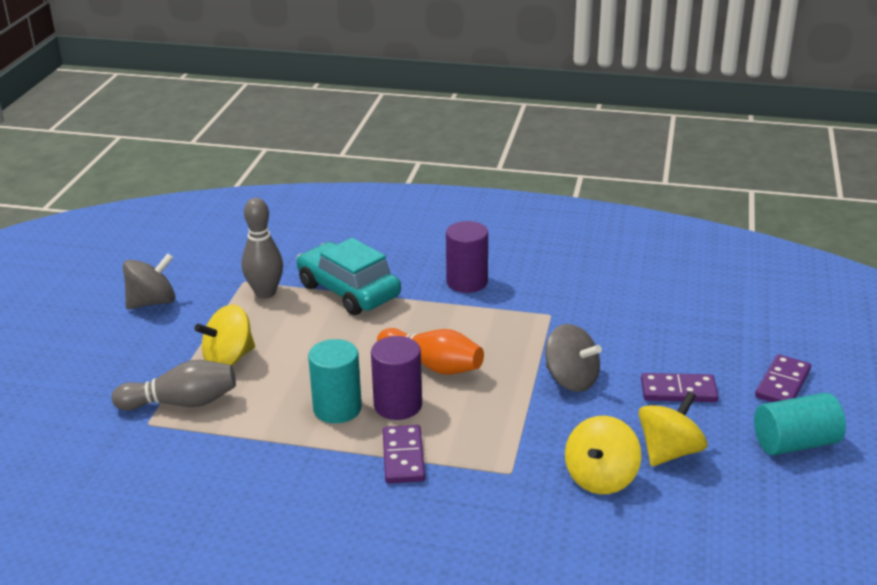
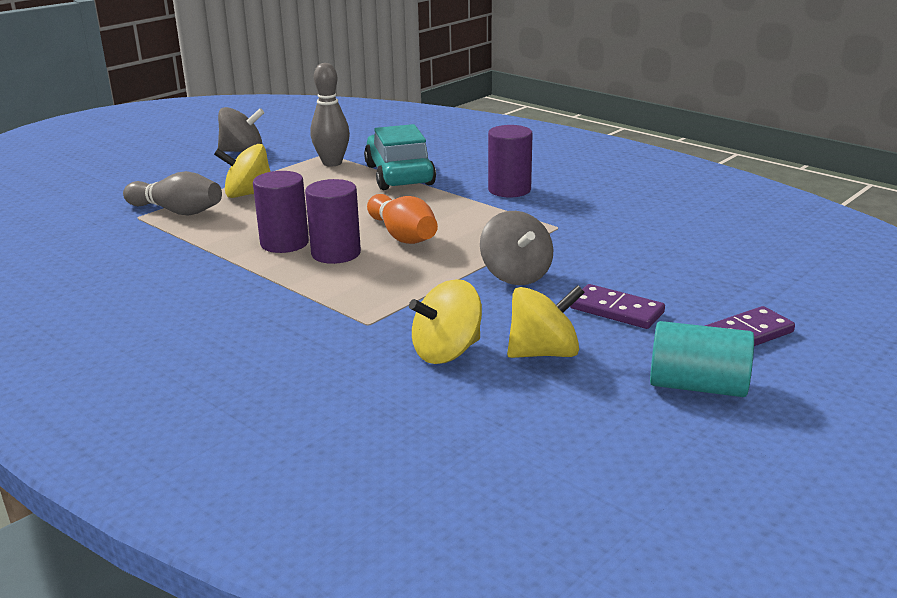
camera: 30 degrees right, 5 degrees down
turquoise cylinder [308,339,362,423] -> purple cylinder [253,171,309,253]
purple domino [383,425,425,484] -> none

